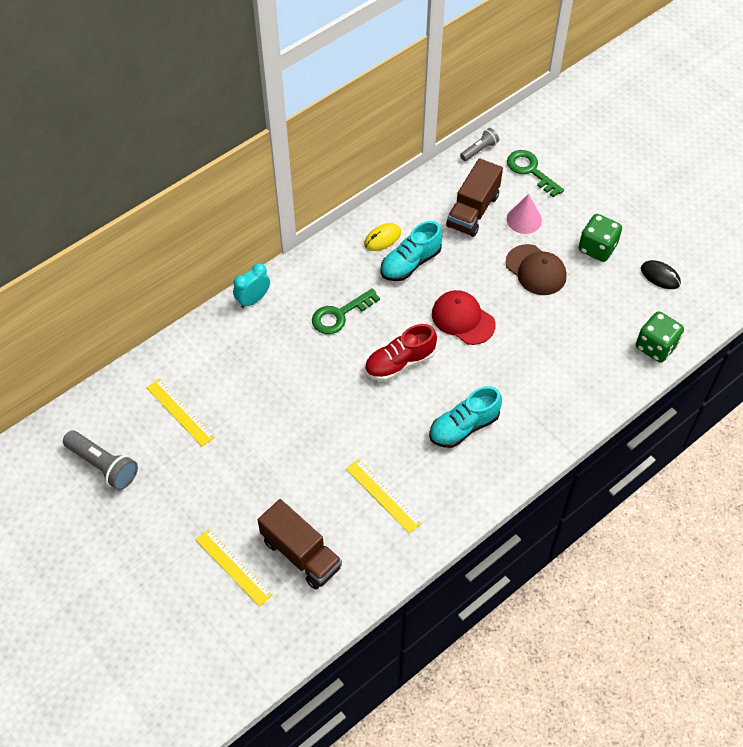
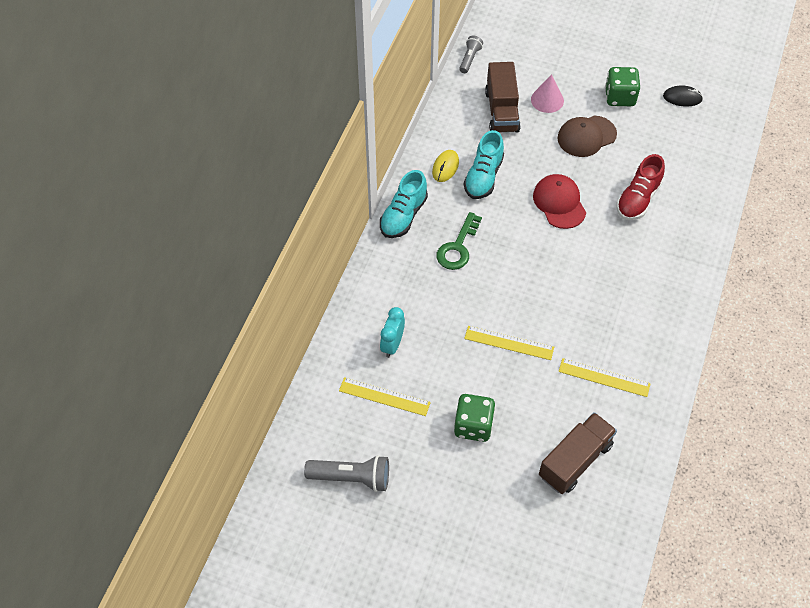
camera: 30 degrees left, 0 degrees up
yellow ruler [196,529,273,607] -> yellow ruler moved to [464,326,554,360]
turquoise clock [233,263,270,308] -> turquoise clock moved to [380,307,405,358]
brown truck [258,499,342,589] -> brown truck turned 60 degrees counterclockwise [539,412,617,494]
red shoe [365,324,437,381] -> red shoe moved to [616,154,665,220]
turquoise shoe [429,386,502,448] -> turquoise shoe moved to [380,170,428,238]
red cap [432,290,496,345] -> red cap turned 60 degrees clockwise [533,174,586,229]
brown cap [506,244,567,295] -> brown cap turned 135 degrees clockwise [558,116,617,157]
green key [507,150,564,198] -> none
green dice [636,311,684,363] -> green dice moved to [454,394,496,442]

